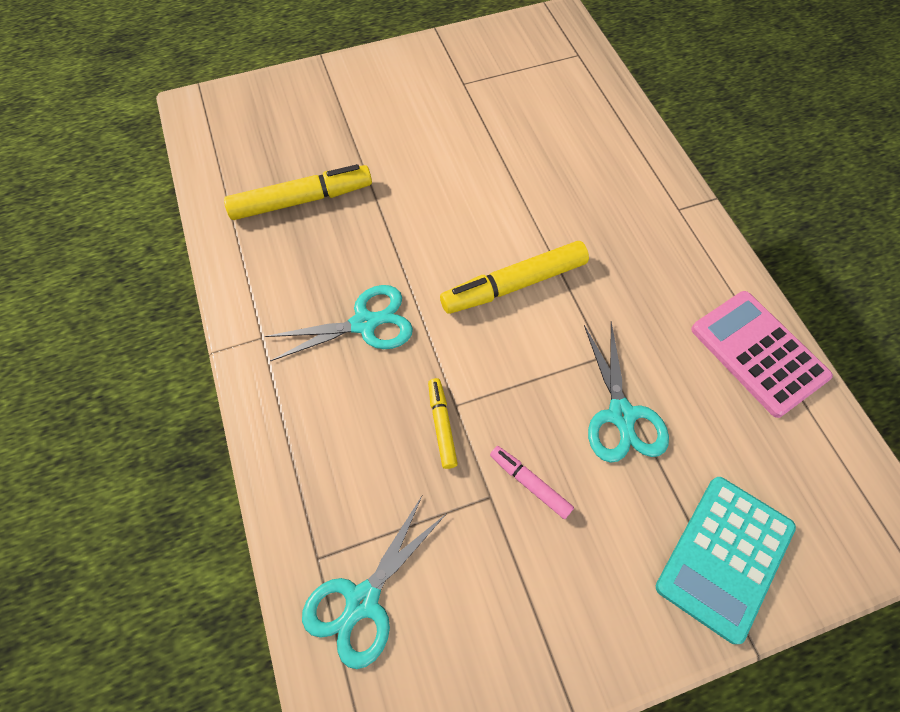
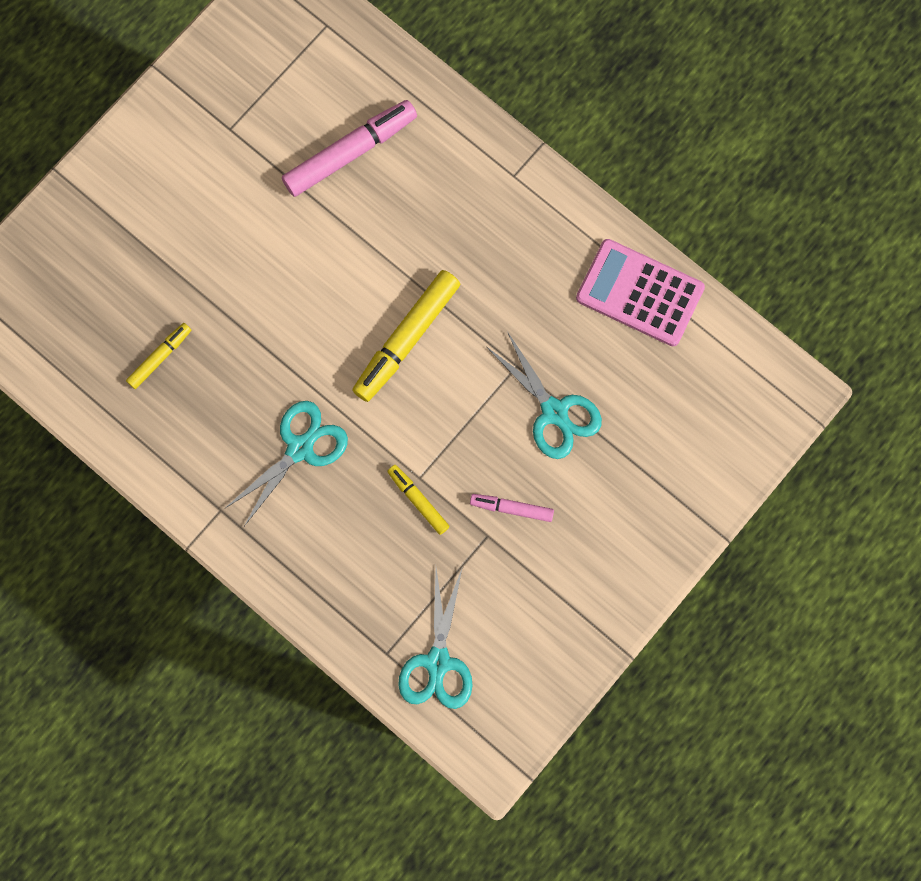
camera: 30 degrees left, 15 degrees up
yellow marker [224,164,372,220] -> yellow marker [126,323,191,389], size x0.54
turquoise calculator [656,477,796,644] -> none
none -> pink marker [282,100,417,197]

